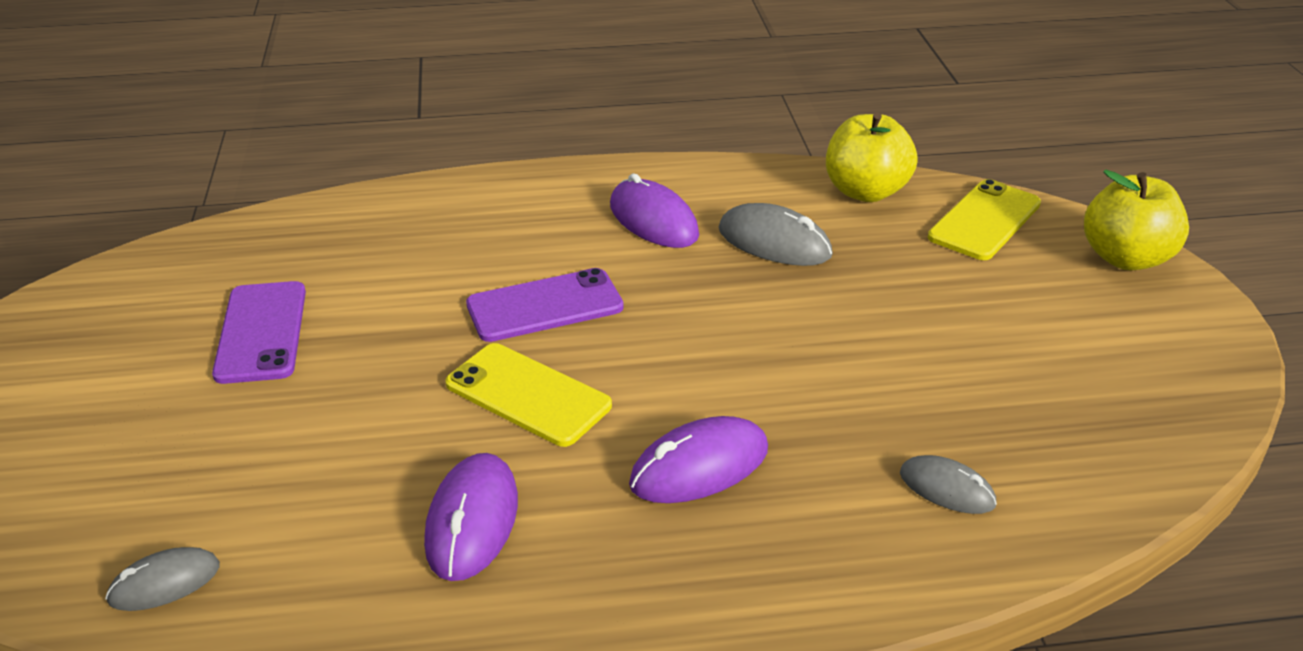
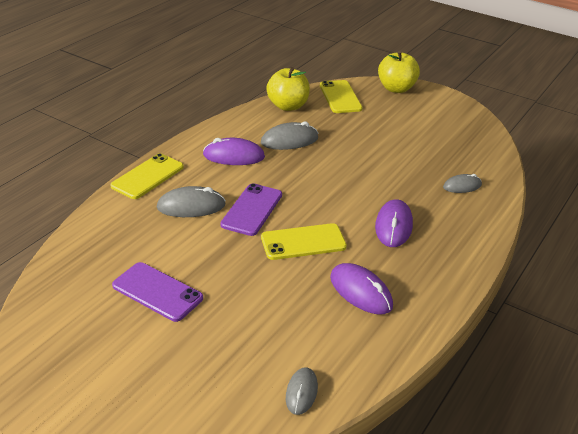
camera: 50 degrees left, 0 degrees up
none -> yellow phone [110,153,184,199]
none -> grey mouse [157,186,226,217]

